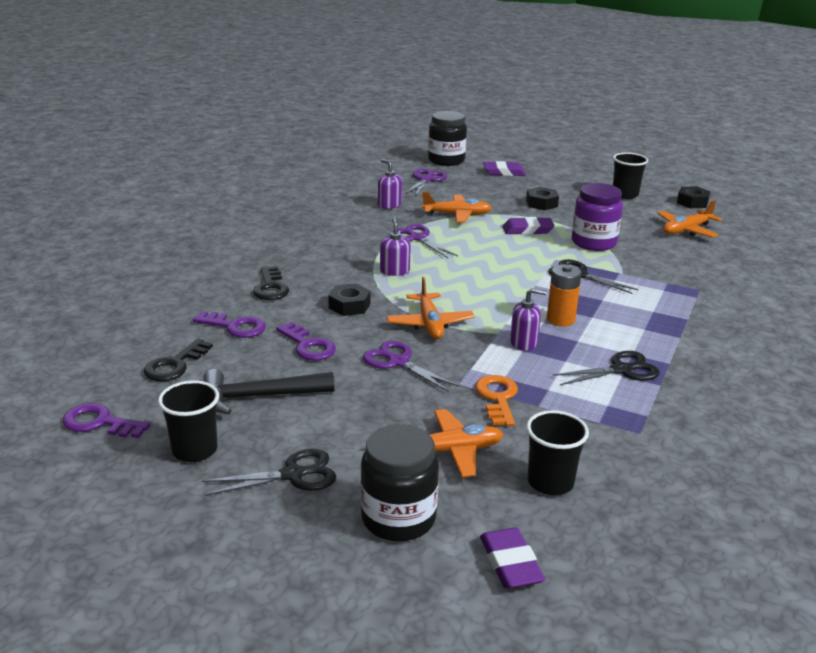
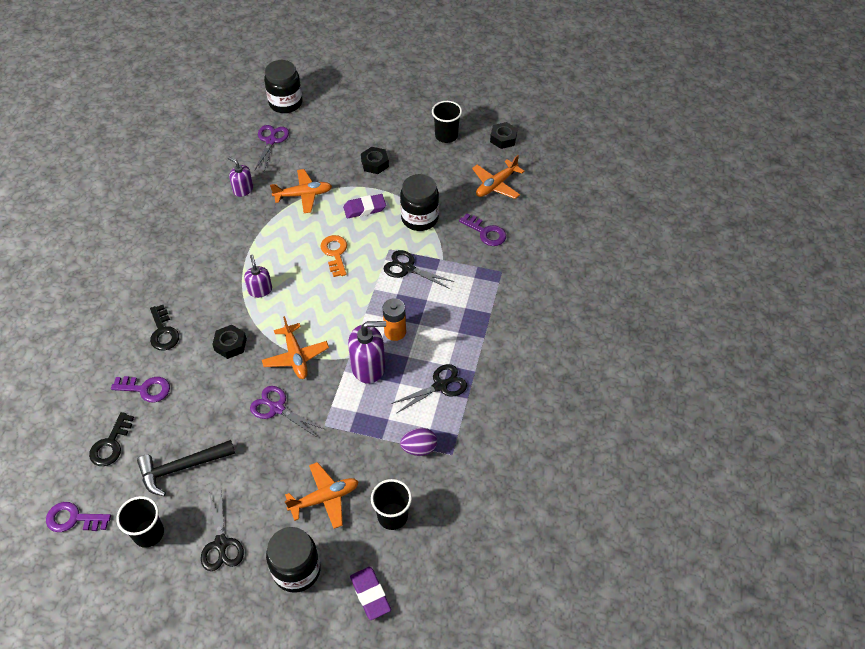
camera: 10 degrees left, 25 degrees up
black scissors [202,449,336,496] -> black scissors turned 105 degrees clockwise [201,488,244,571]
purple key [276,322,336,361] -> purple key moved to [459,213,506,246]
purple scissors [391,224,458,258] -> none
orange key [475,375,518,426] -> orange key moved to [321,235,347,277]
purple eraser [483,161,526,176] -> none
purple soap dispenser [510,288,547,351] -> purple soap dispenser [348,321,386,384], size x1.64
purple jar [572,183,623,251] -> black jar [400,174,439,231]
none -> purple egg [400,428,437,456]

